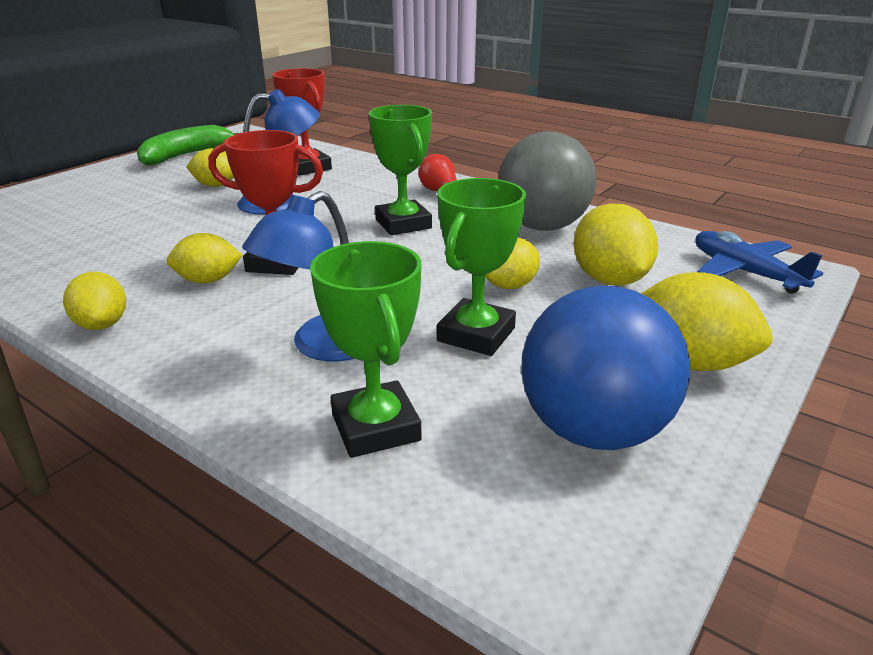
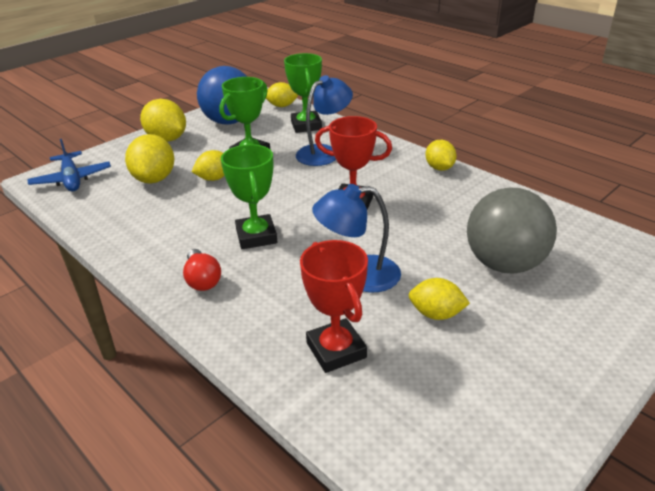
camera: 170 degrees left, 5 degrees up
green banana [137,125,239,166] -> none
yellow lemon [167,233,243,283] -> yellow lemon moved to [266,82,298,107]
grey ball [498,131,596,231] -> grey ball moved to [467,187,557,274]

